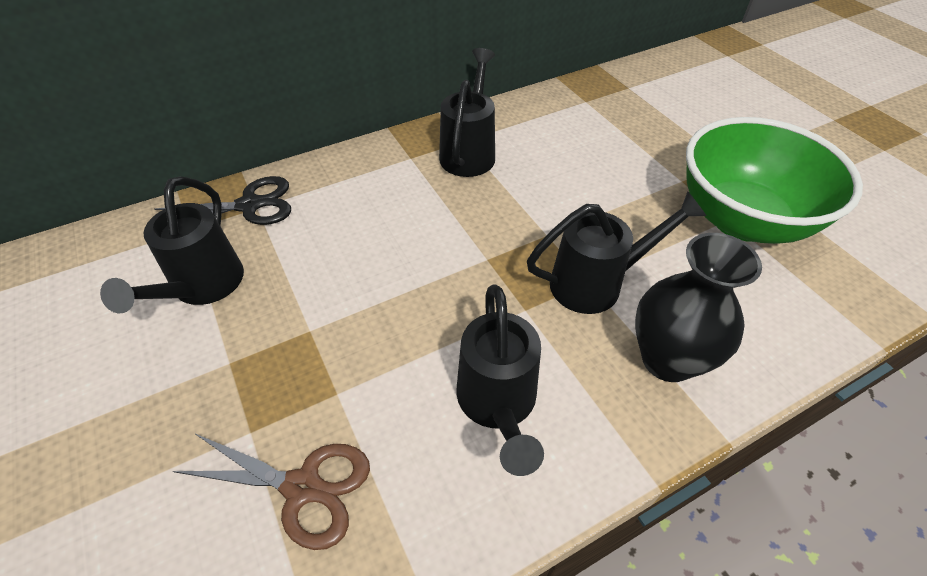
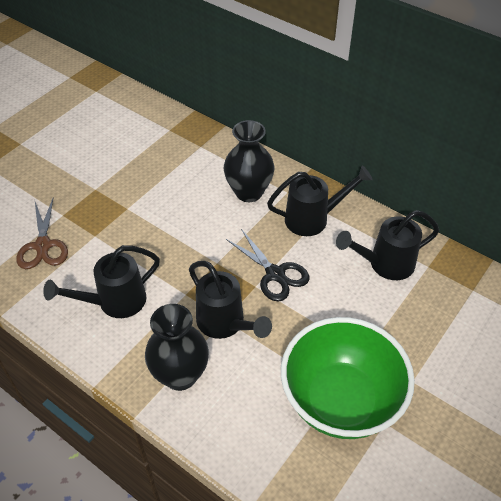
camera: 65 degrees right, 0 degrees up
black watering can [100,176,244,313] -> black watering can moved to [336,210,439,280]
black scissors [154,176,291,225] -> black scissors moved to [226,229,310,302]
none -> black vase [224,120,274,202]

